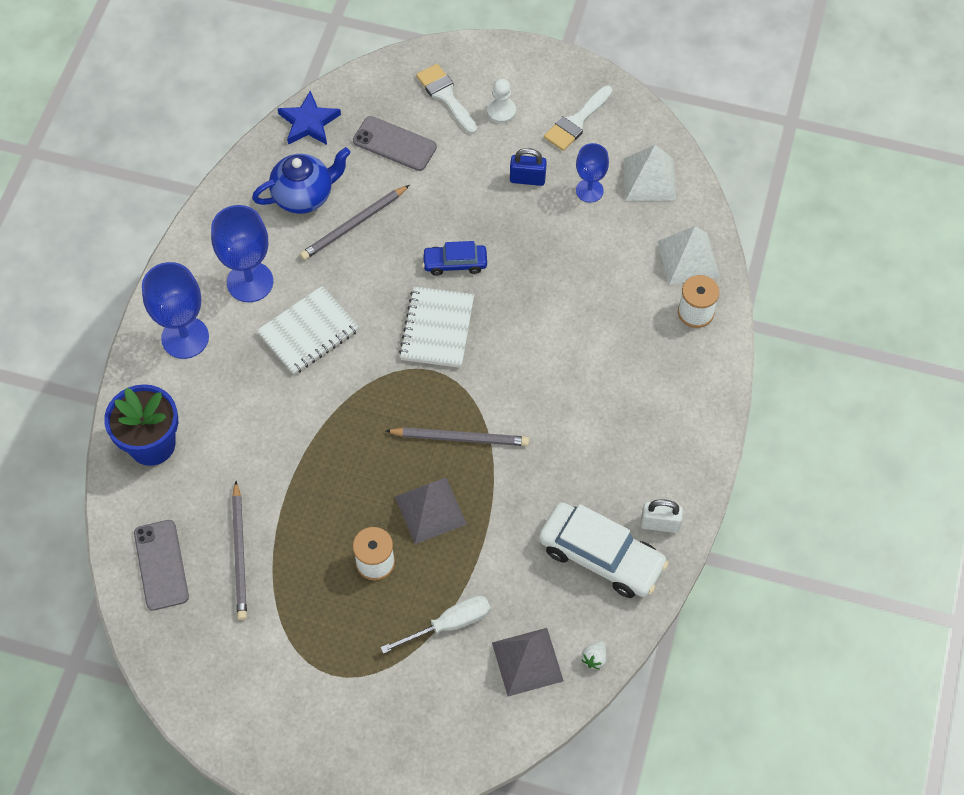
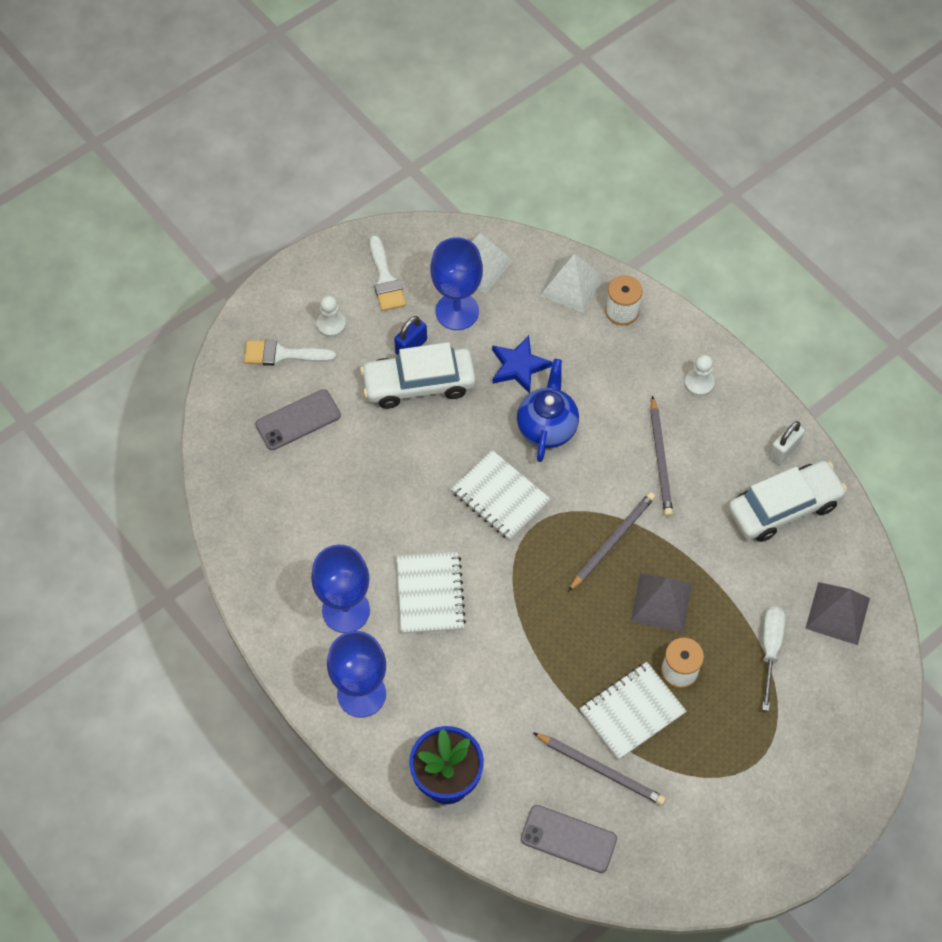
camera: 55 degrees left, 0 degrees up
blue teapot [252,147,350,214] -> blue teapot moved to [517,359,579,462]
blue star [278,91,341,145] -> blue star moved to [492,335,552,393]
grey pencil [300,185,409,260] -> grey pencil moved to [650,396,673,517]
blue car [422,241,487,276] -> none
blue goblet [576,143,609,203] -> blue goblet [431,237,483,330], size x1.64
white strawberry [582,641,607,669] -> none
none -> white car [360,342,476,409]
none -> white notebook [579,662,686,760]
none -> white pawn [685,355,715,396]

